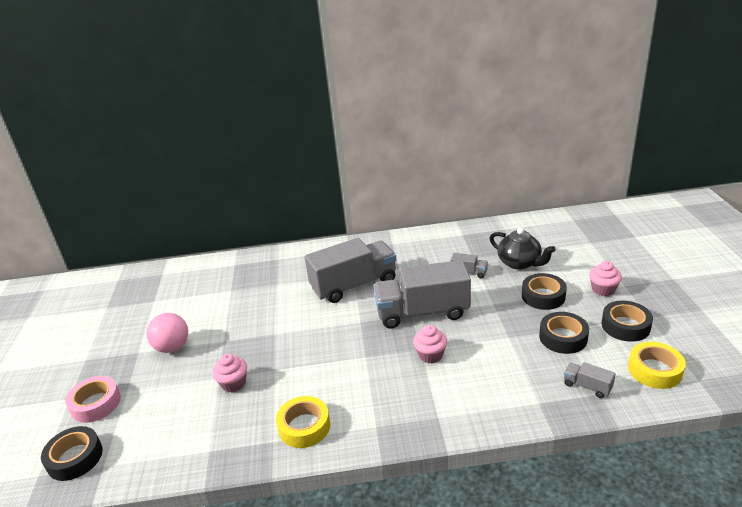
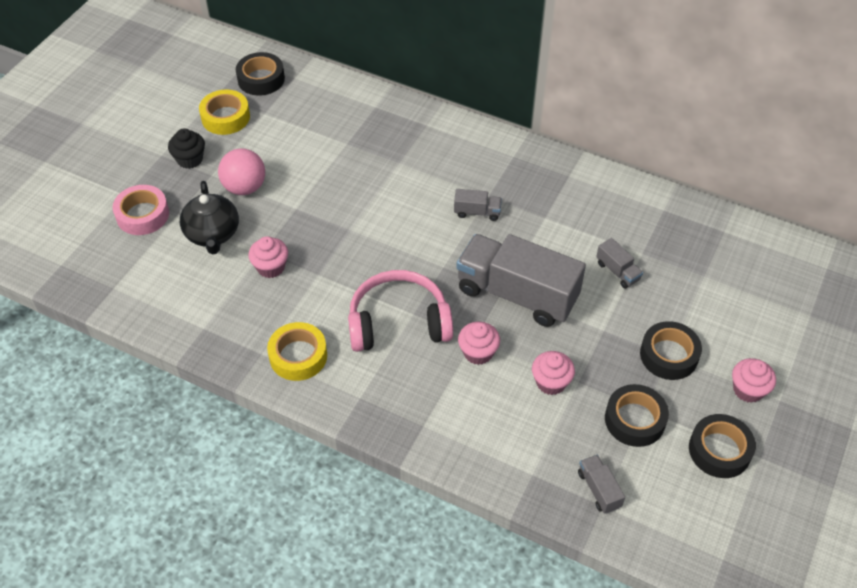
camera: 30 degrees right, 20 degrees up
black tape [41,426,103,481] -> black tape moved to [236,52,285,96]
grey truck [304,238,396,303] -> grey truck [454,189,502,221], size x0.42
black teapot [490,228,556,270] -> black teapot moved to [180,181,239,255]
yellow tape [628,342,686,389] -> yellow tape moved to [199,89,250,135]
none -> black cupcake [168,128,205,169]
none -> pink headphones [348,270,453,352]
none -> pink cupcake [532,351,575,395]

